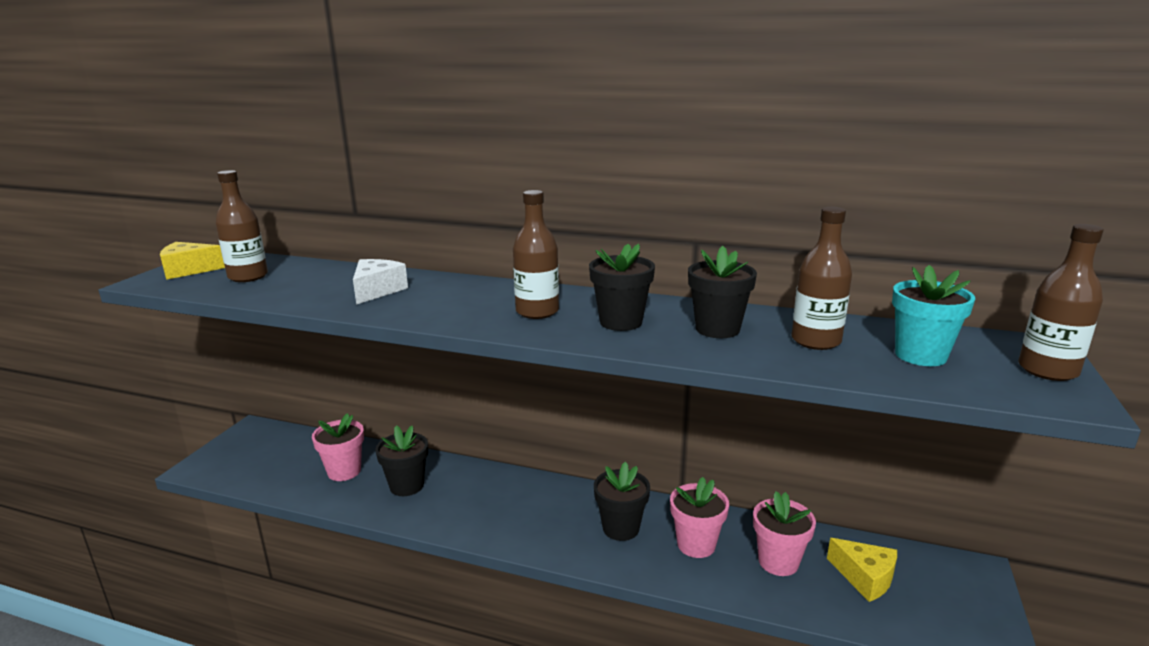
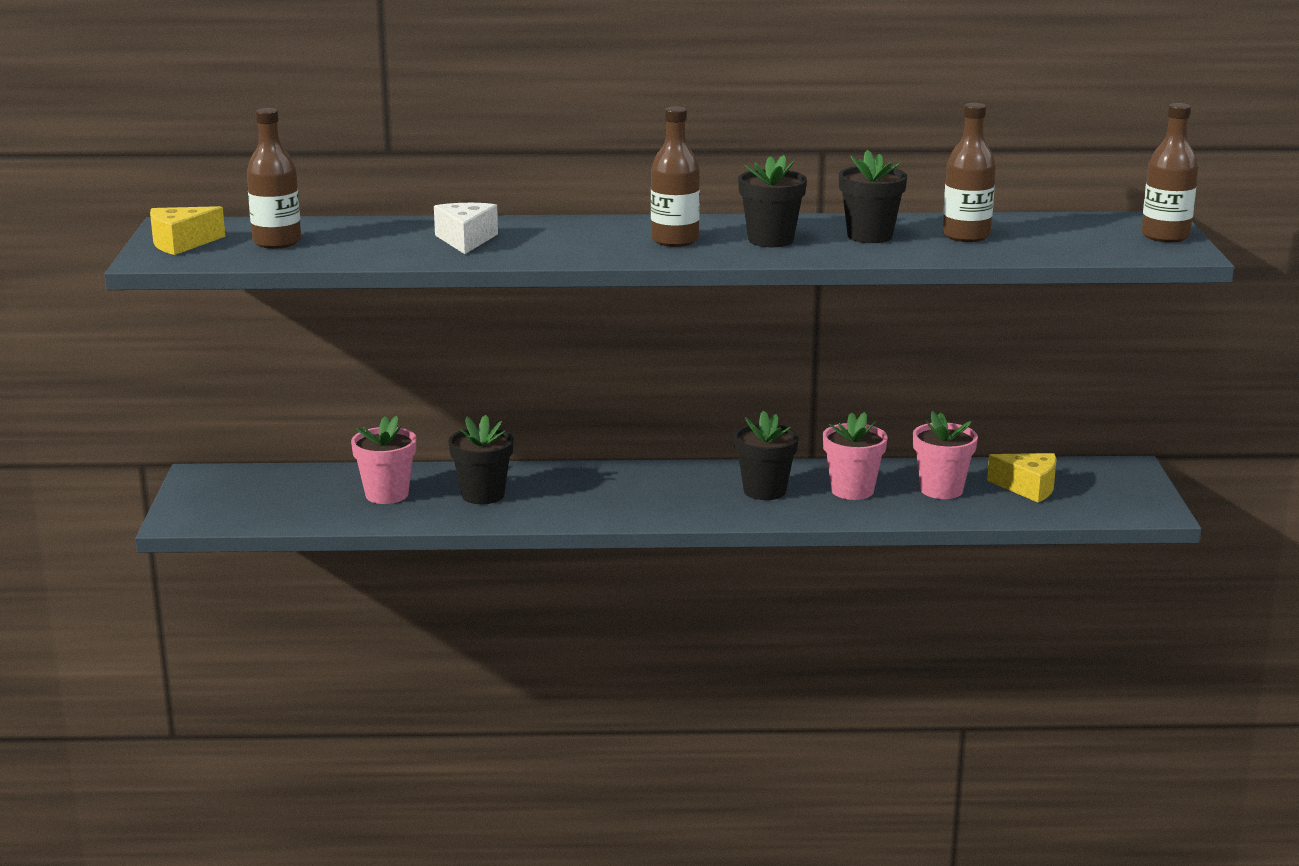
camera: 20 degrees left, 0 degrees up
turquoise flower pot [892,265,975,366] -> none

